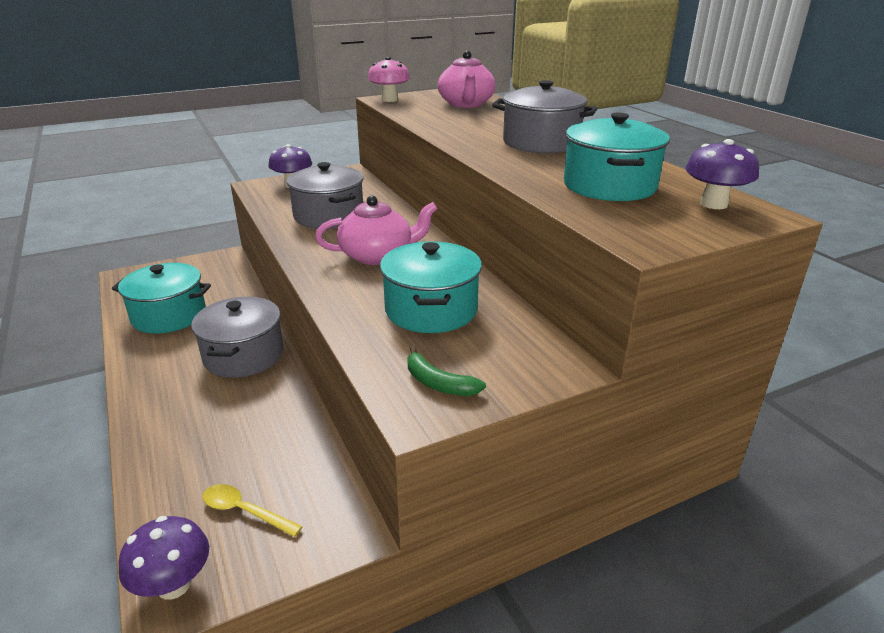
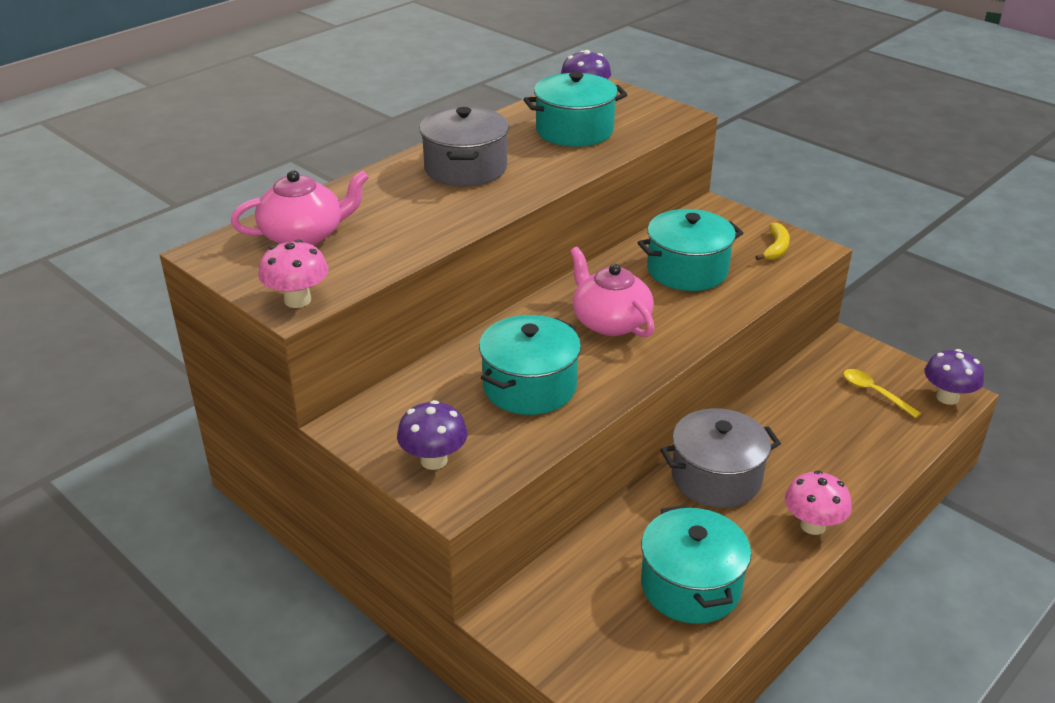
camera: 110 degrees left, 5 degrees up
yellow spoon [202,484,303,537] -> yellow spoon turned 135 degrees clockwise [844,369,921,418]
grey pot [287,162,363,229] -> turquoise pot [479,315,581,415]
green banana [408,346,486,396] -> yellow banana [756,223,790,260]
none -> pink mushroom [785,471,852,535]

